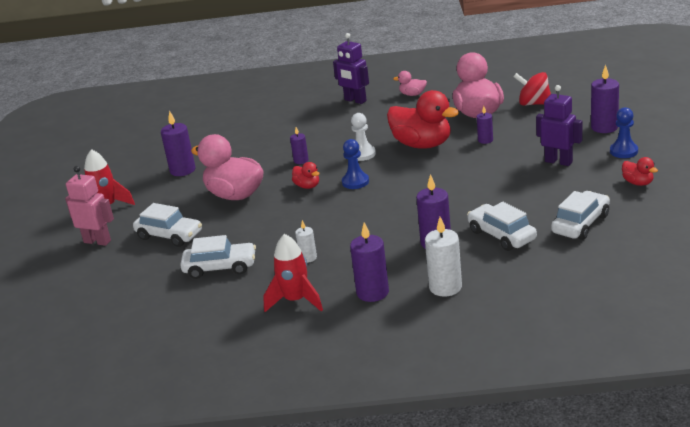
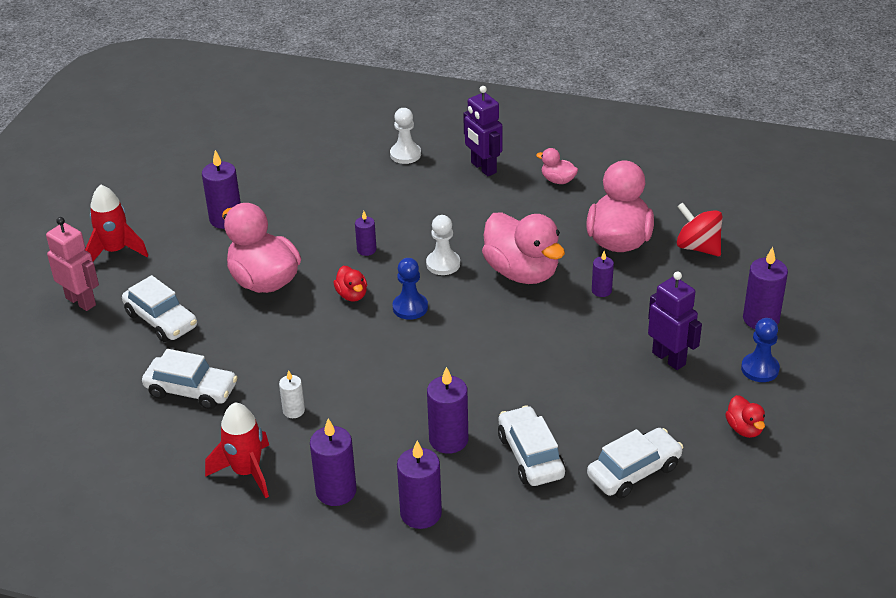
camera: 15 degrees right, 10 degrees up
red duck [387,90,459,149] -> pink duck [482,212,565,284]
white candle [425,217,462,297] -> purple candle [397,441,442,529]
none -> white pawn [390,108,421,164]

